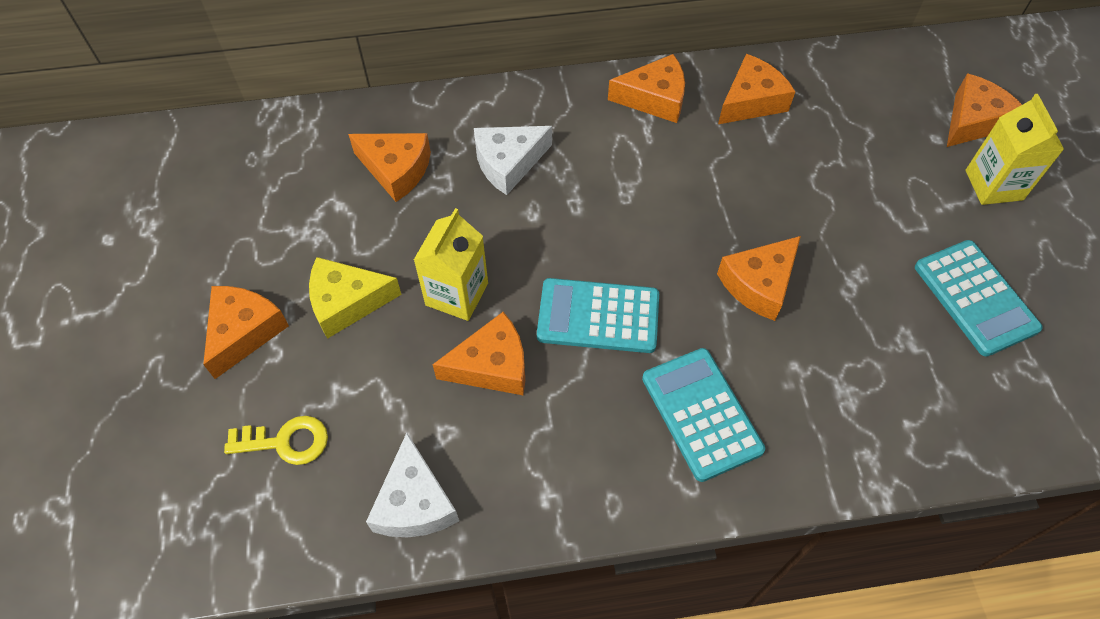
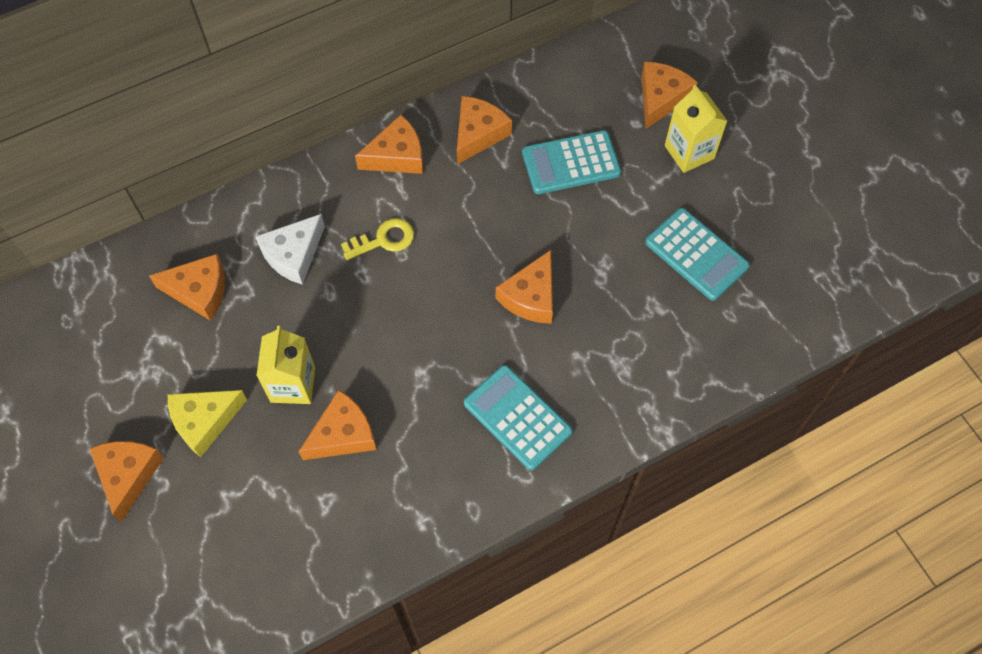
camera: 20 degrees left, 5 degrees up
yellow key [224,416,328,465] -> yellow key moved to [341,218,414,260]
white cheese [366,433,459,538] -> none
turquoise calculator [537,278,659,353] -> turquoise calculator moved to [522,130,621,194]

